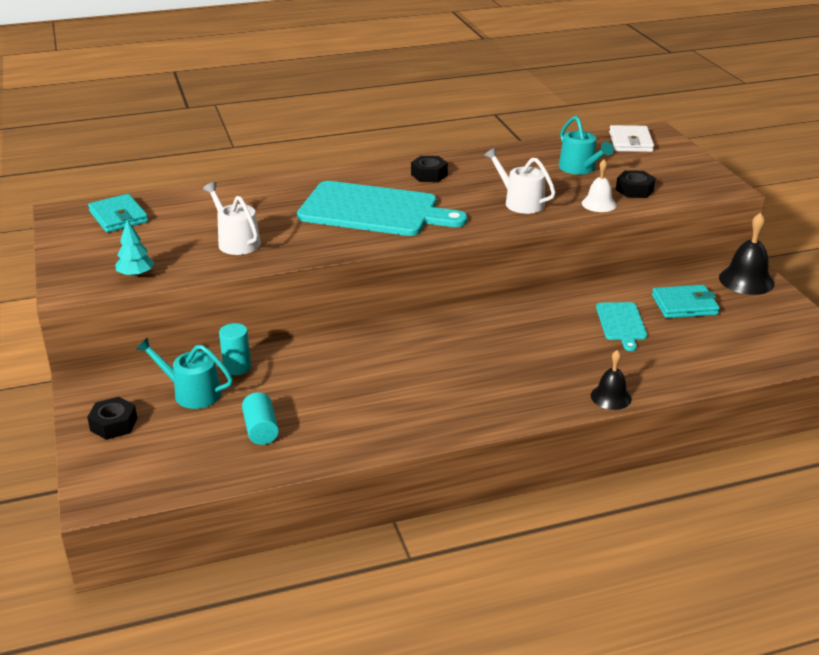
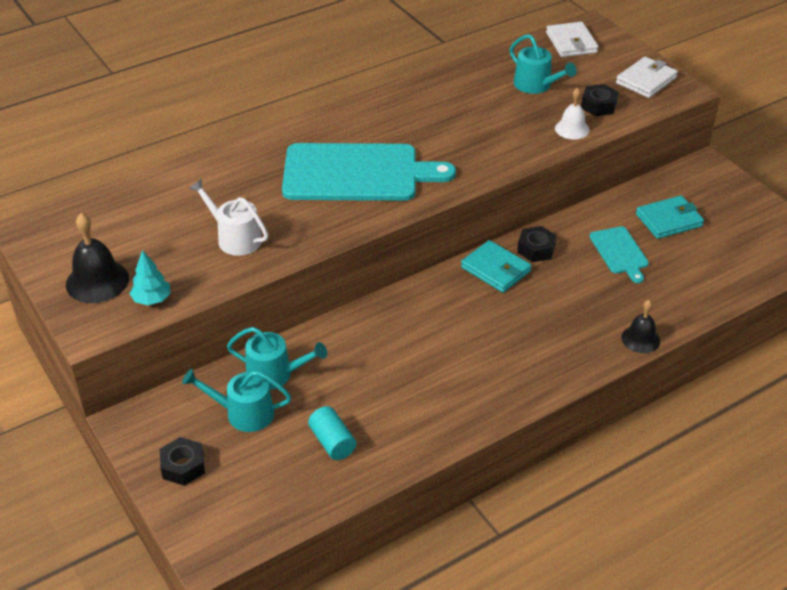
camera: 15 degrees left, 10 degrees up
turquoise wallet [88,194,148,232] -> turquoise wallet moved to [461,240,531,293]
turquoise cylinder [219,323,251,375] -> turquoise watering can [227,327,327,390]
black nut [411,156,448,182] -> black nut moved to [517,226,557,262]
white watering can [484,148,556,214] -> none
black bell [719,212,774,295] -> black bell moved to [66,213,129,303]
none -> white wallet [616,57,678,98]

